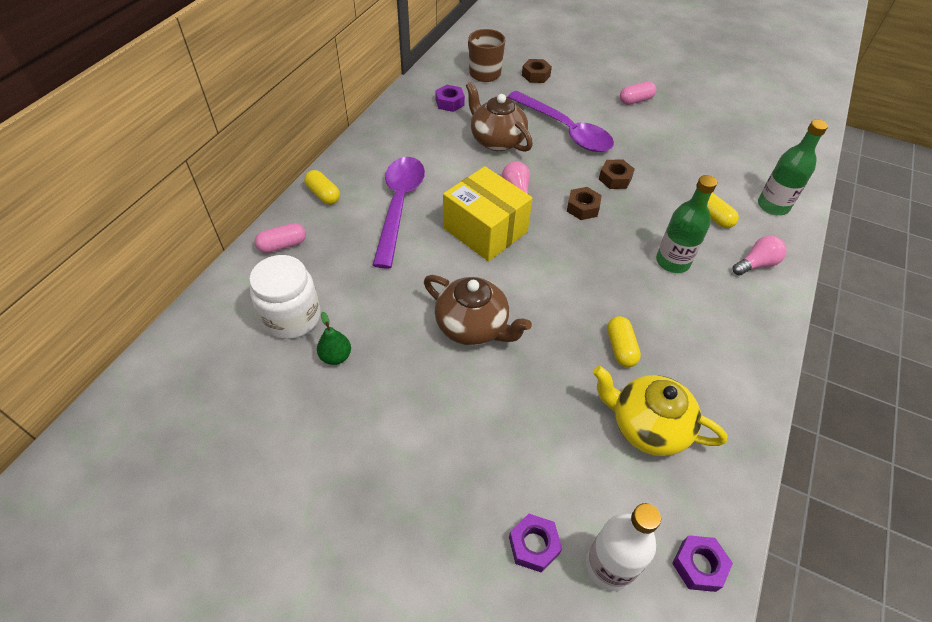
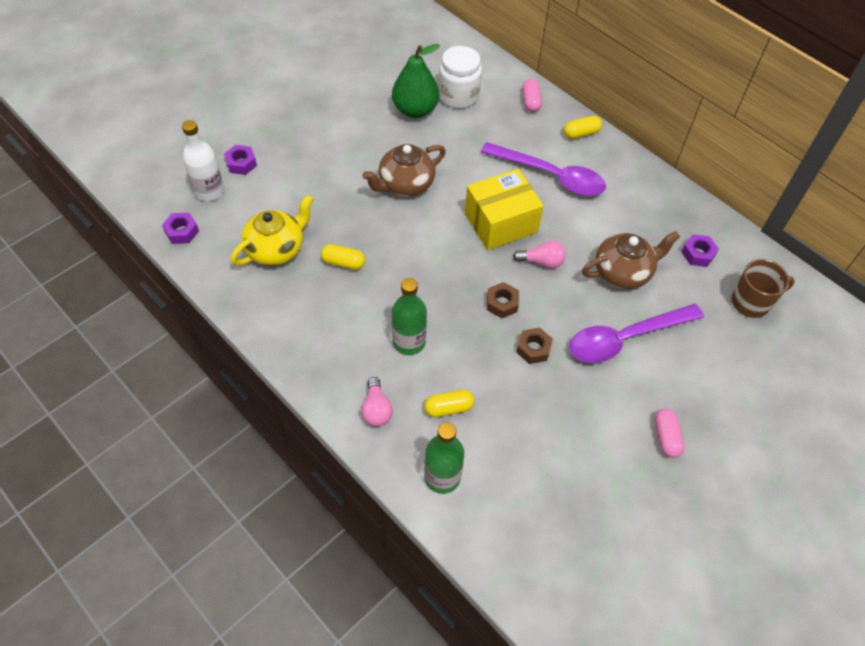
camera: 110 degrees right, 5 degrees up
green pear [317,312,351,365] -> green pear [392,44,440,118], size x2.04
brown nut [522,59,552,83] -> none

